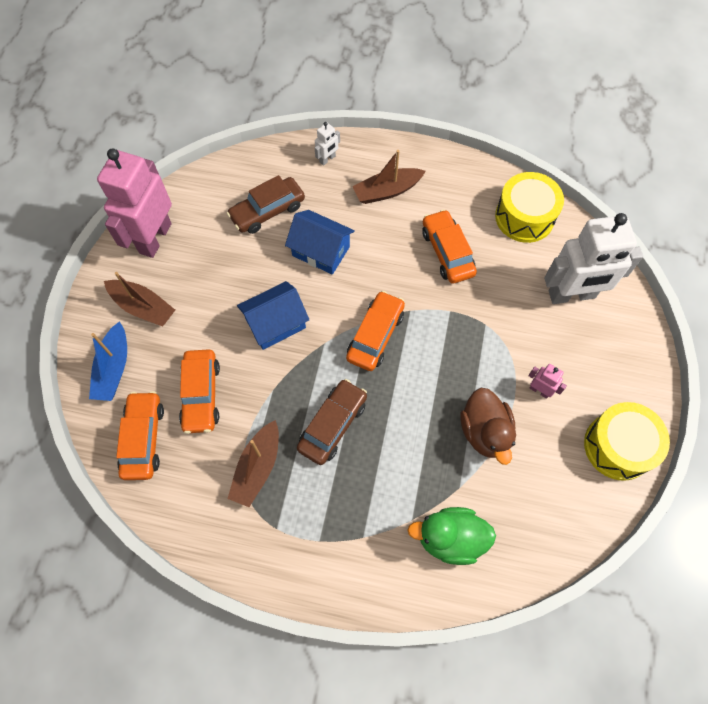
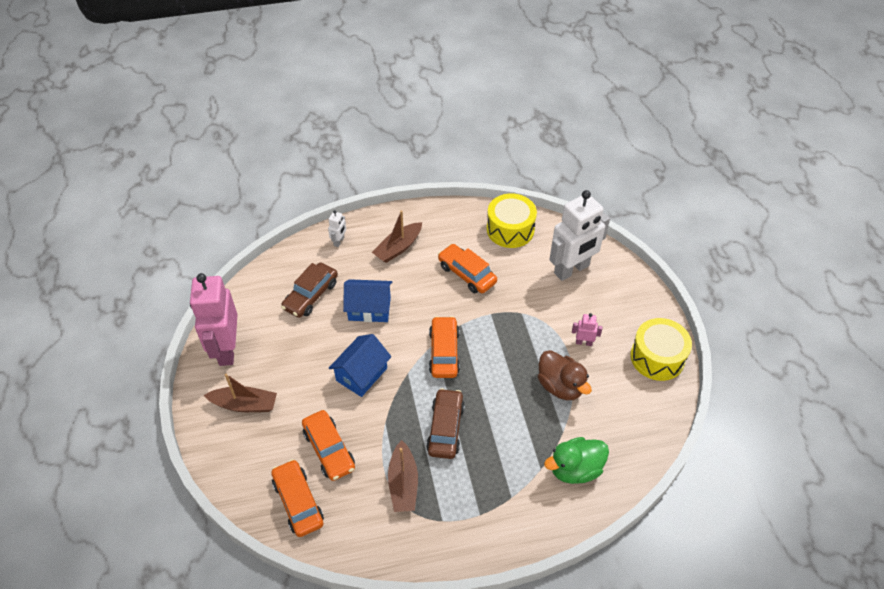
camera: 25 degrees left, 15 degrees down
blue boat [89,321,127,401] -> none

